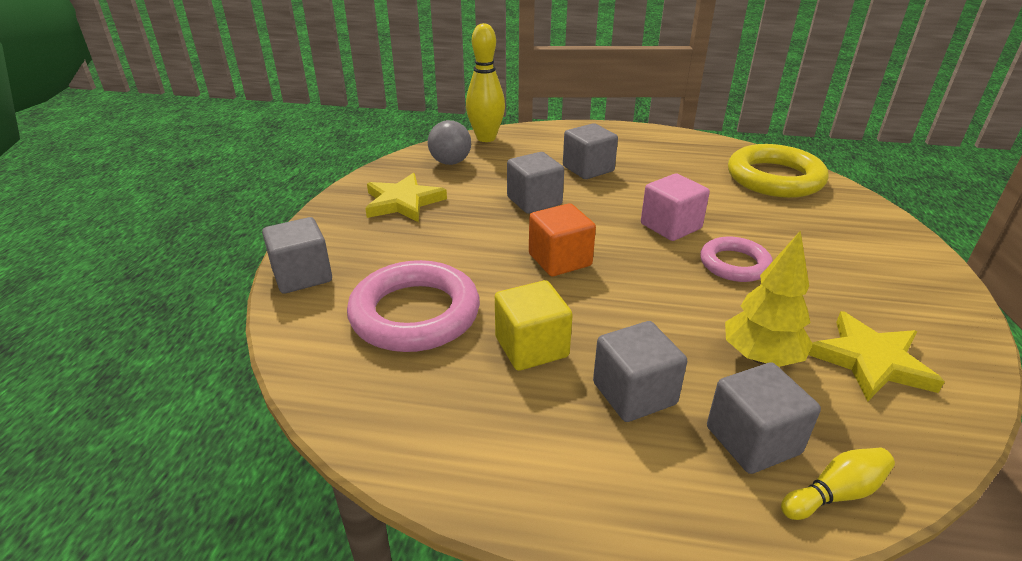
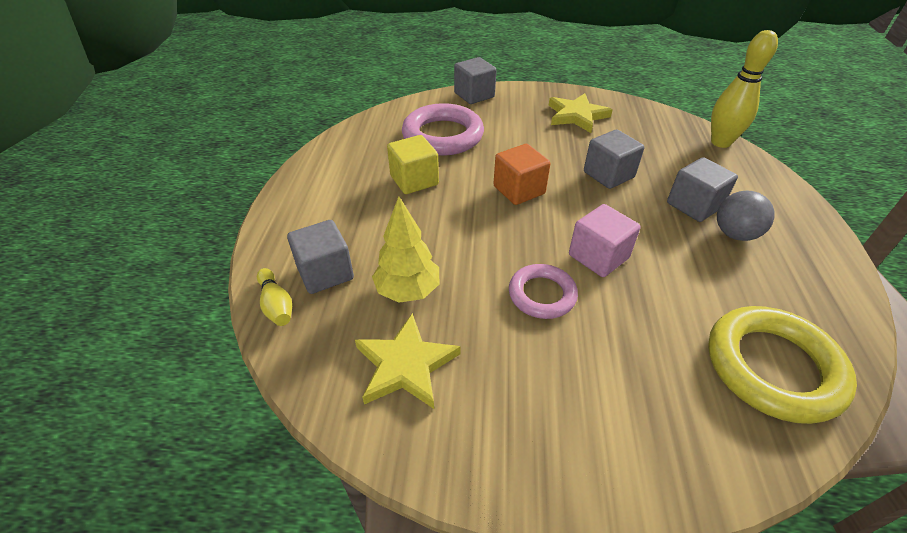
camera: 85 degrees right, 10 degrees up
grey ball [428,120,471,165] -> grey ball moved to [717,190,775,241]
grey cube [593,321,687,422] -> none

